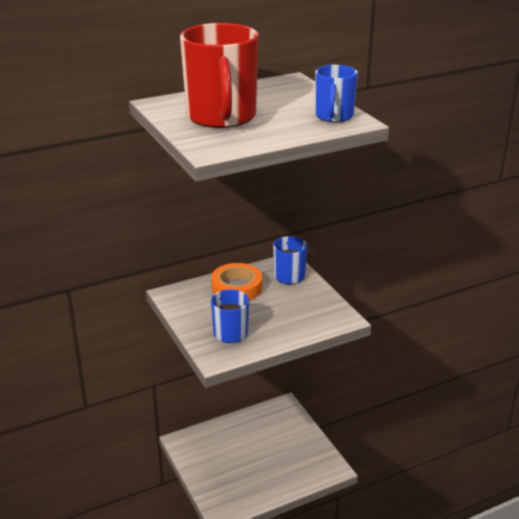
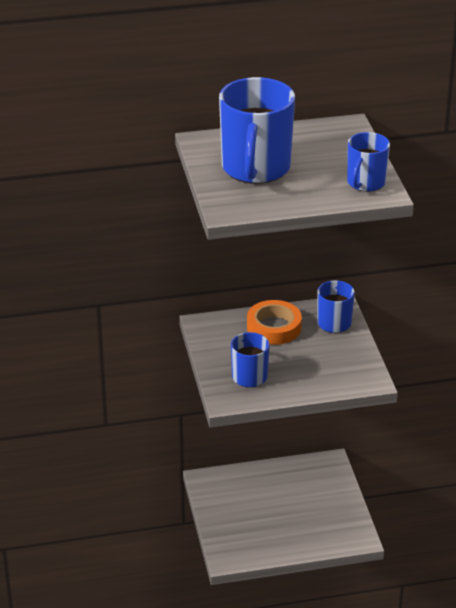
camera: 15 degrees right, 5 degrees up
red mug [180,23,259,128] -> blue mug [219,77,295,184]

